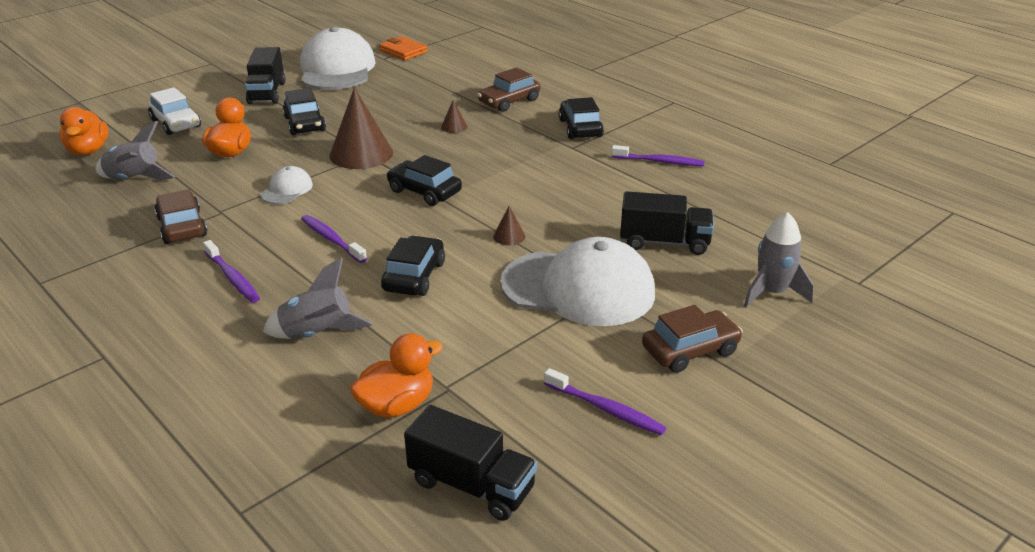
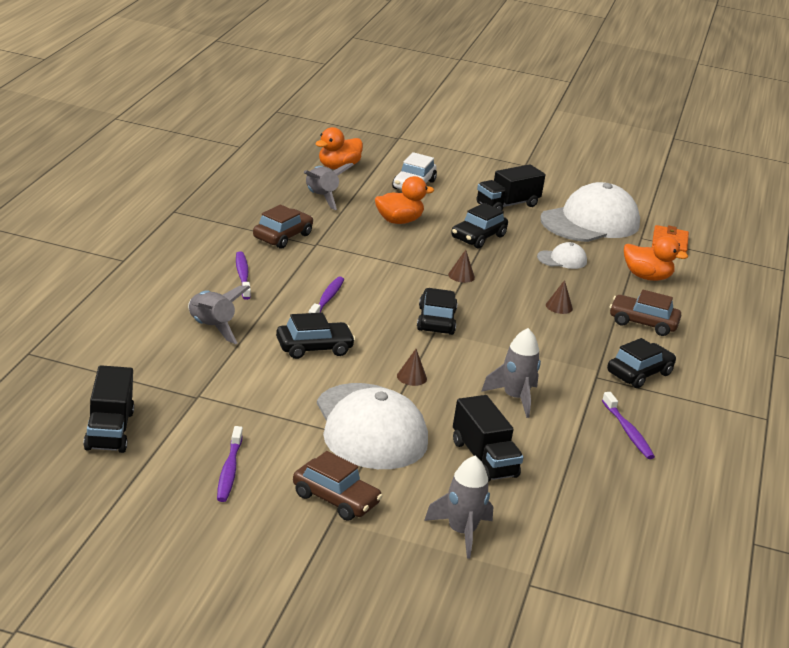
camera: 55 degrees right, 5 degrees down
purple toothbrush [203,240,260,303] -> purple toothbrush turned 150 degrees clockwise [236,251,251,300]
white cap [261,166,313,204] -> white cap moved to [537,242,587,269]
brown cone [330,88,393,169] -> brown cone [448,250,475,283], size x0.44
orange duck [350,333,443,418] -> orange duck moved to [624,236,688,281]
none -> grey rocket [481,328,541,418]

